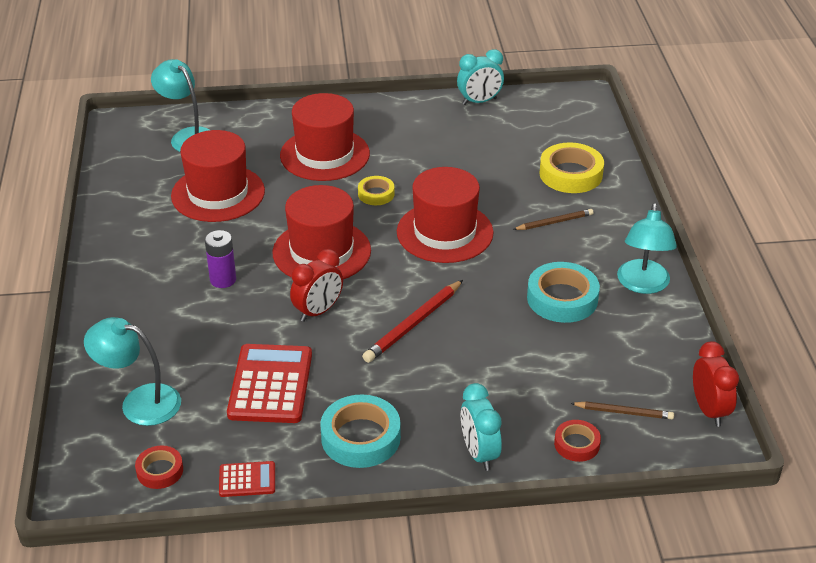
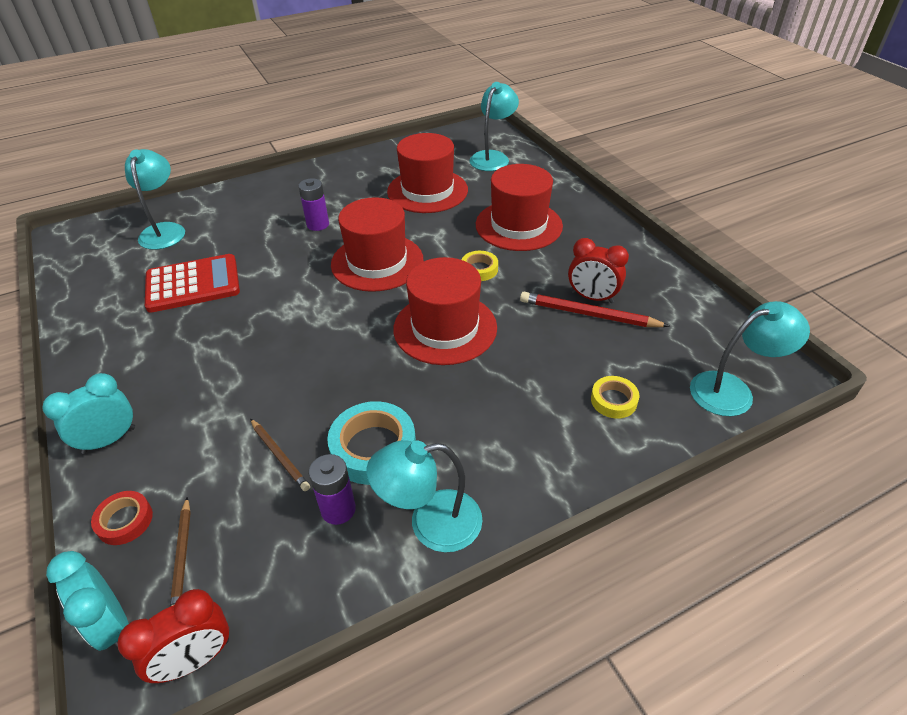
camera: 70 degrees right, 5 degrees up
red tape [135,445,183,489] -> none
red calculator [219,461,275,497] -> none
red clock [290,249,343,322] -> red clock moved to [568,238,629,303]
turquoise tape [320,394,401,468] -> none
red pencil [362,280,463,363] -> red pencil moved to [520,292,670,327]
turquoise clock [457,49,504,105] -> turquoise clock moved to [46,551,129,651]
brown pencil [513,209,593,230] -> brown pencil moved to [250,419,310,491]
yellow tape [539,142,604,193] -> yellow tape [591,376,639,419], size x0.57
none -> purple battery [309,454,356,525]
none -> turquoise lamp [690,301,810,416]

